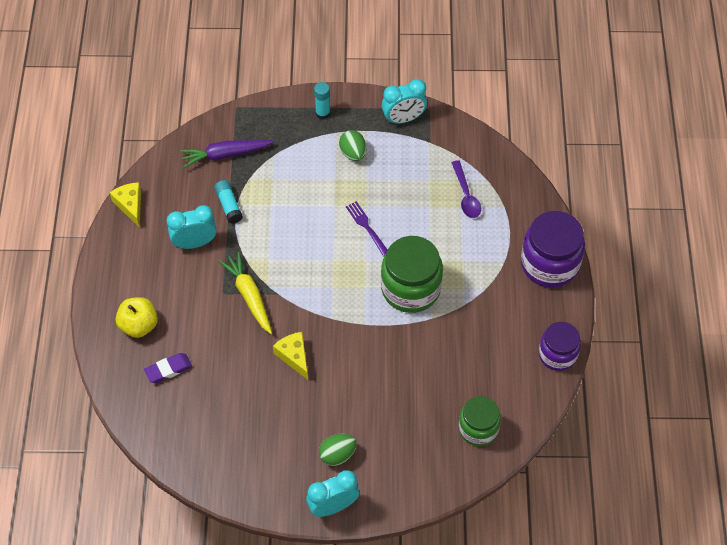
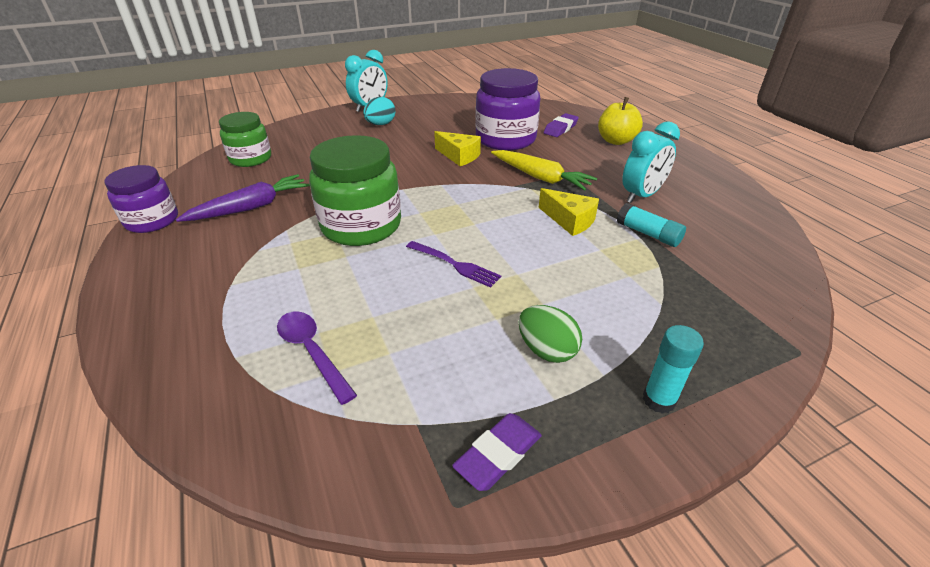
camera: 155 degrees right, 20 degrees down
yellow cheese [110,182,141,227] -> yellow cheese moved to [539,188,599,236]
purple carrot [180,140,274,168] -> purple carrot moved to [176,174,310,222]
green egg [319,434,357,466] -> turquoise egg [363,97,395,125]
turquoise clock [382,79,427,124] -> purple eraser [452,413,542,491]
purple jar [521,211,585,288] -> purple jar moved to [475,68,540,150]

